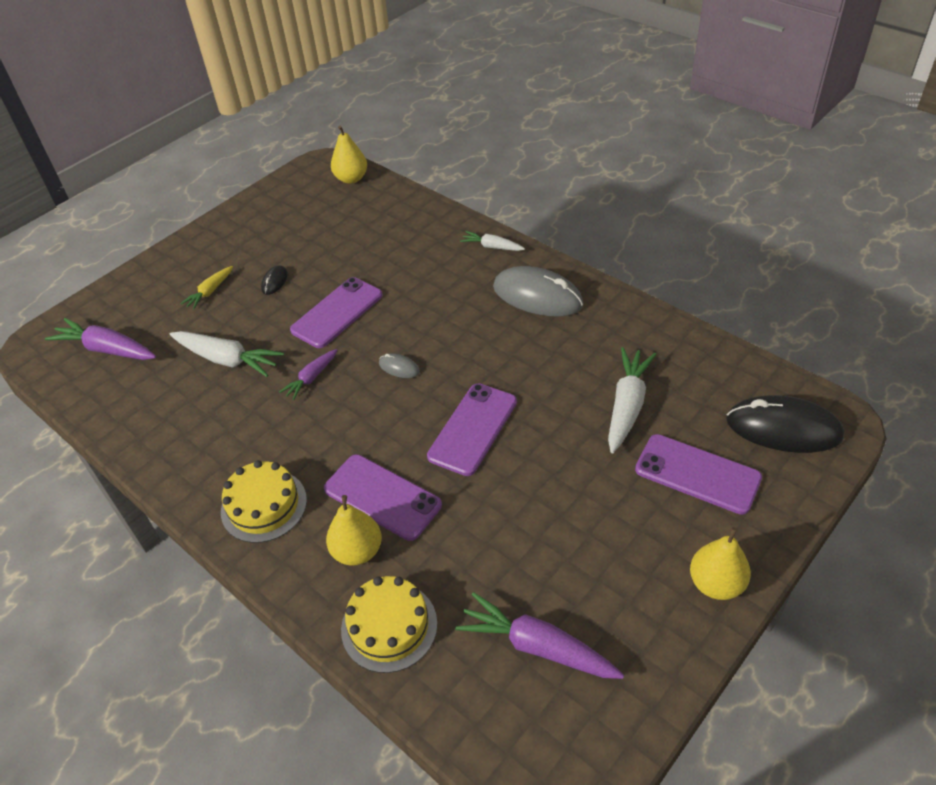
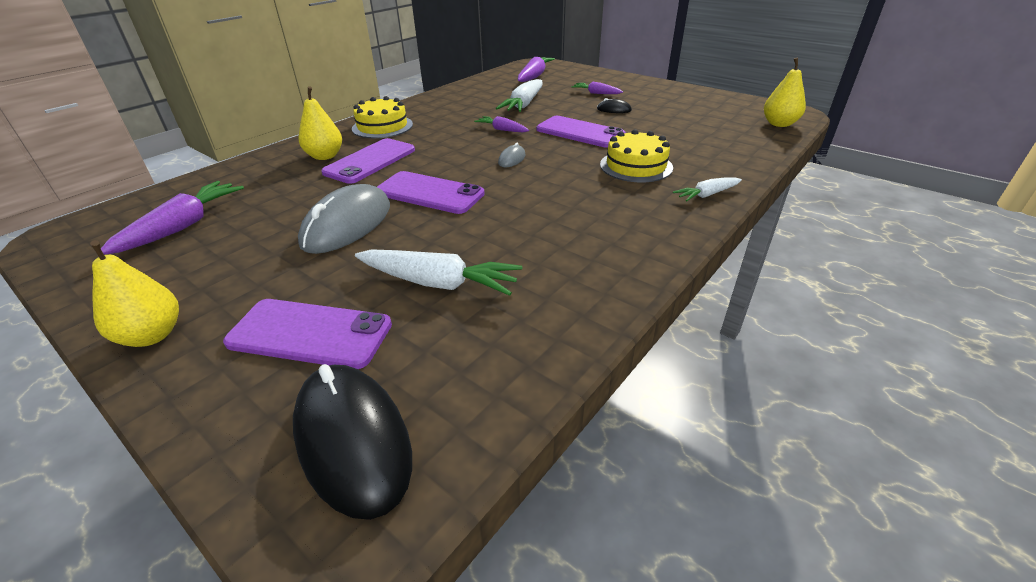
camera: 85 degrees right, 10 degrees down
yellow carrot [180,266,233,310] -> purple carrot [572,82,623,94]
yellow cake [341,576,437,673] -> yellow cake moved to [600,129,673,182]
white carrot [460,231,525,251] -> white carrot turned 135 degrees counterclockwise [673,177,742,202]
grey mouse [493,266,583,316] -> grey mouse moved to [298,184,390,254]
purple phone [635,434,762,515] -> purple phone turned 75 degrees clockwise [223,299,392,369]
black mouse [726,395,844,453] -> black mouse turned 45 degrees counterclockwise [293,364,412,520]

